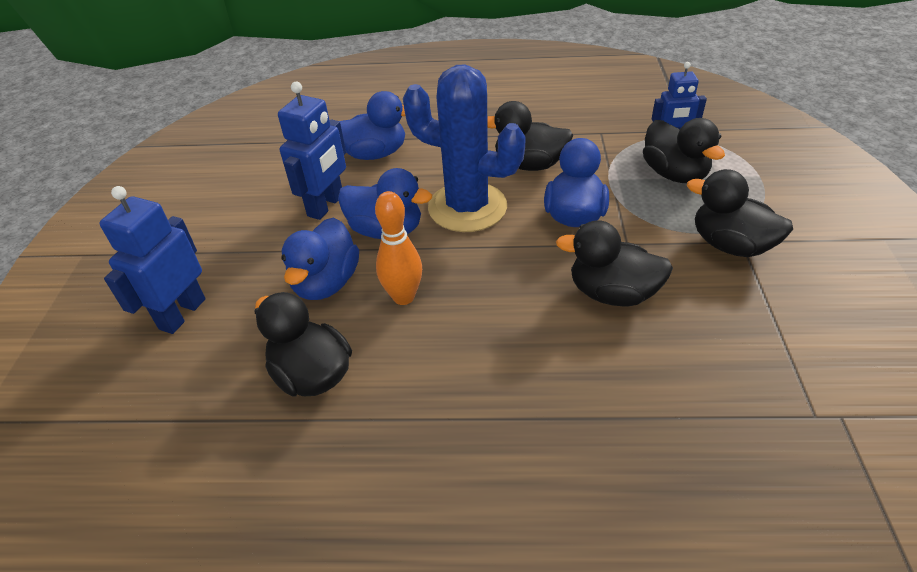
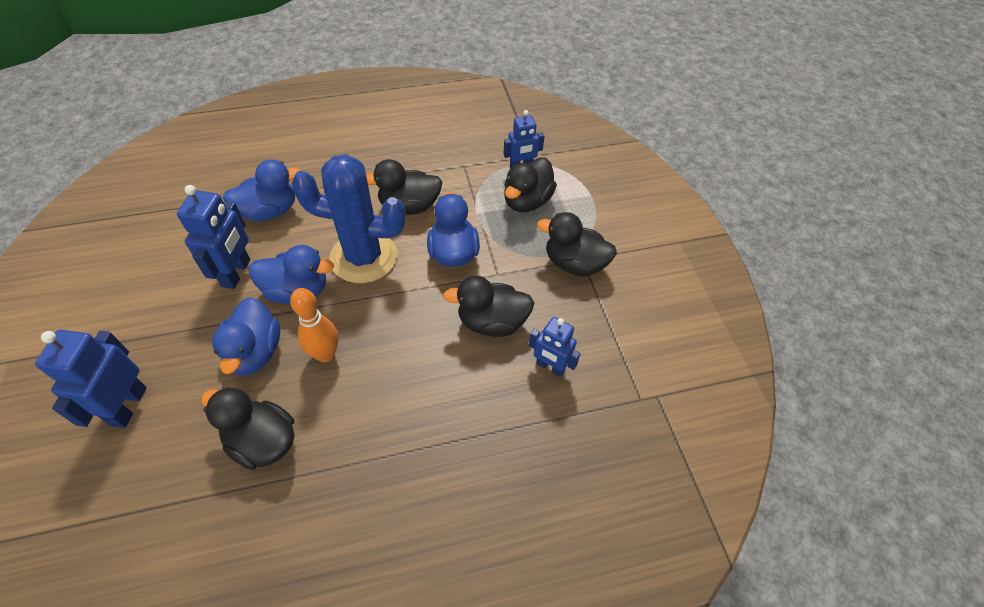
camera: 20 degrees left, 10 degrees up
black duck [643,118,725,183] -> black duck turned 75 degrees clockwise [504,158,557,212]
none -> blue robot [529,317,580,377]

